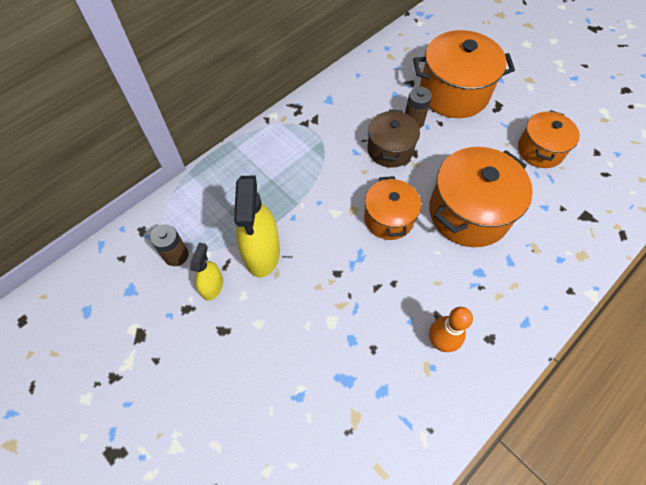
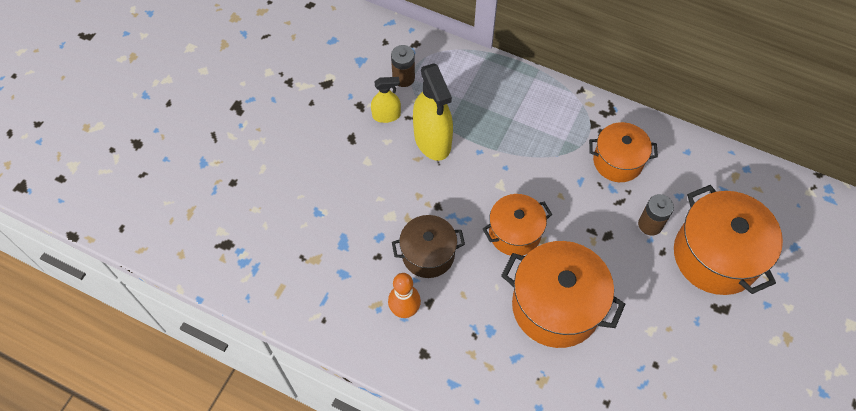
camera: 70 degrees right, 0 degrees up
yellow spray bottle [234,176,280,278] -> yellow spray bottle turned 90 degrees counterclockwise [413,63,453,161]
brown pot [367,109,420,168] -> brown pot moved to [392,215,465,278]
orange pot [518,110,580,168] -> orange pot moved to [589,122,658,182]

